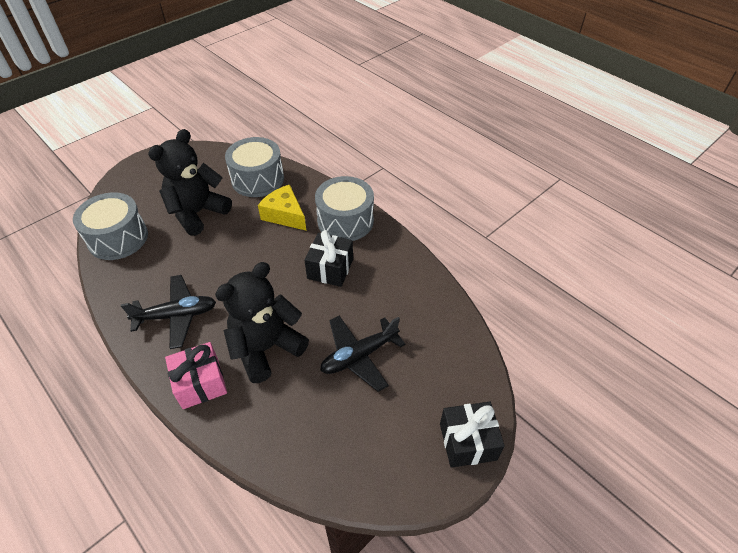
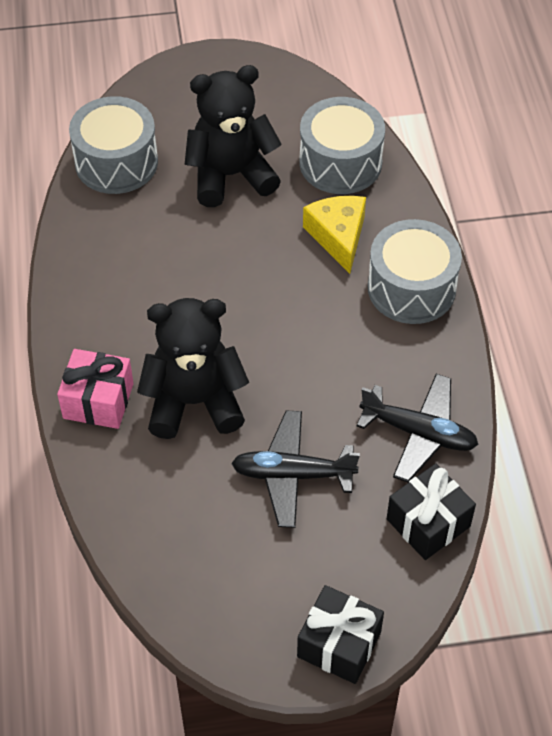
camera: 35 degrees right, 5 degrees up
black plane [121,275,216,349] -> black plane moved to [356,374,479,483]
black gift [304,230,353,287] -> black gift moved to [387,464,476,560]

